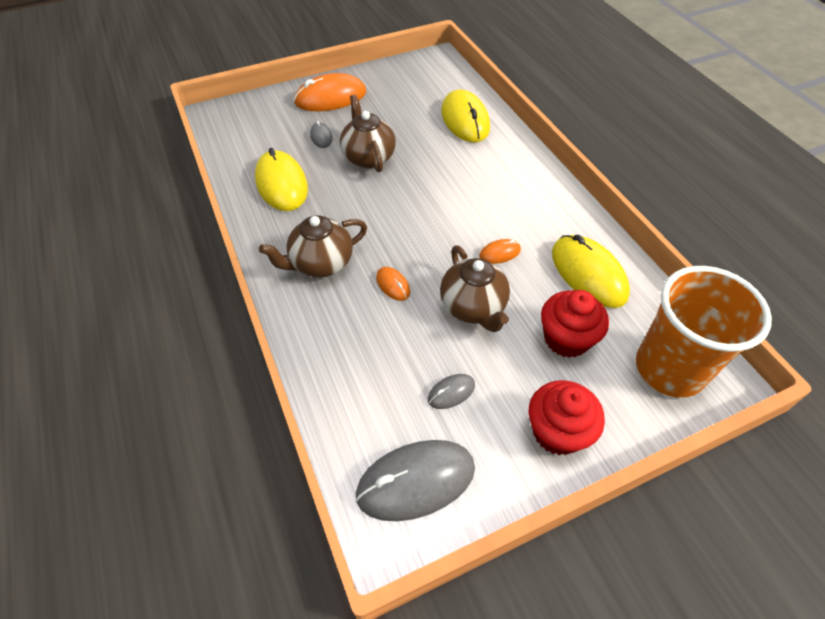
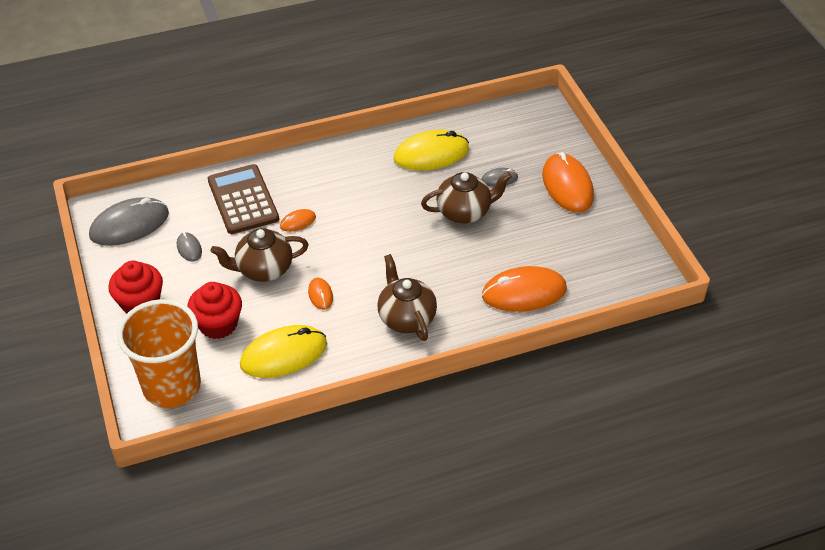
camera: 95 degrees right, 5 degrees down
brown teapot [259,215,367,277] -> brown teapot moved to [377,254,437,341]
grey mouse [355,440,475,521] -> grey mouse turned 75 degrees clockwise [89,197,169,246]
yellow mouse [441,90,490,142] -> orange mouse [482,266,567,312]
none -> brown calculator [208,164,279,234]

